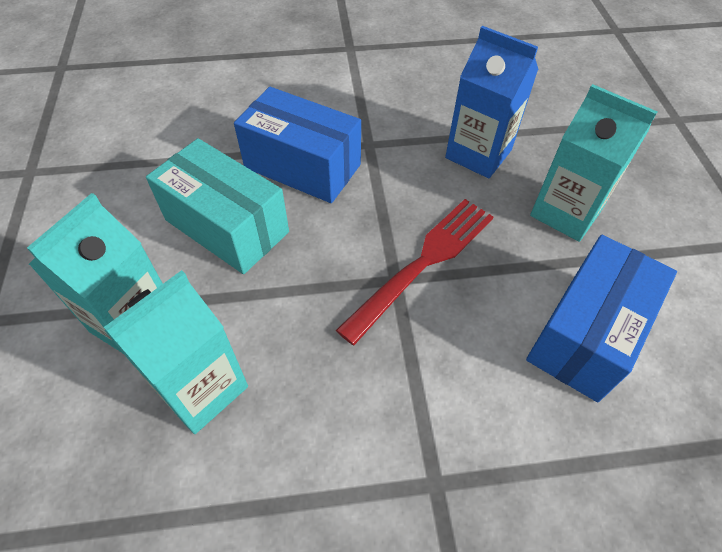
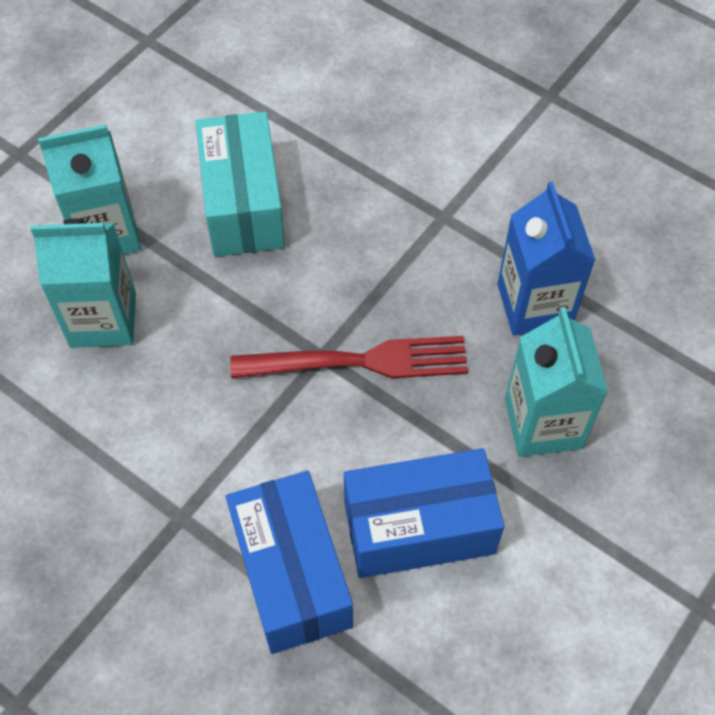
camera: 45 degrees right, 5 degrees up
blue box [234,87,361,203] -> blue box moved to [226,471,353,654]

